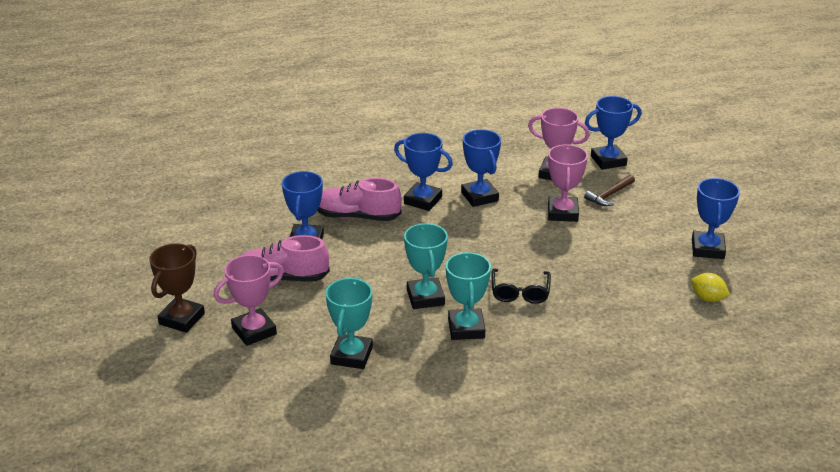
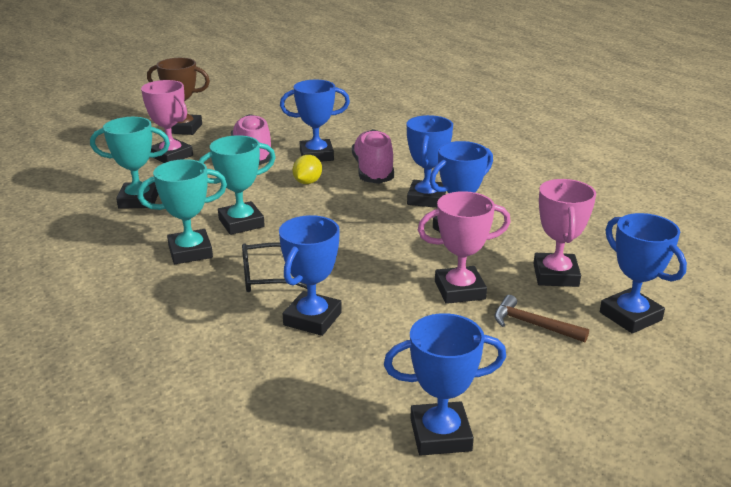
camera: 75 degrees right, 5 degrees down
yellow lemon [691,273,730,302] -> yellow lemon moved to [293,155,322,184]
none -> blue trophy [279,215,342,336]

